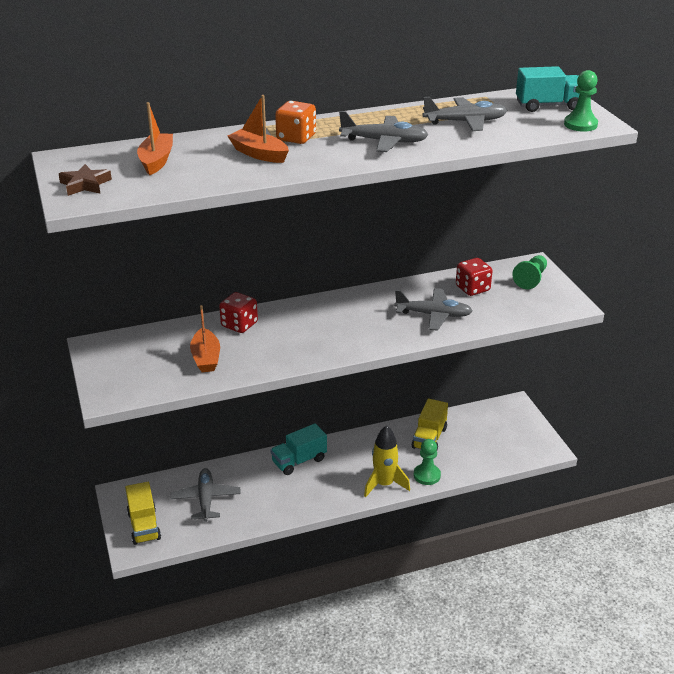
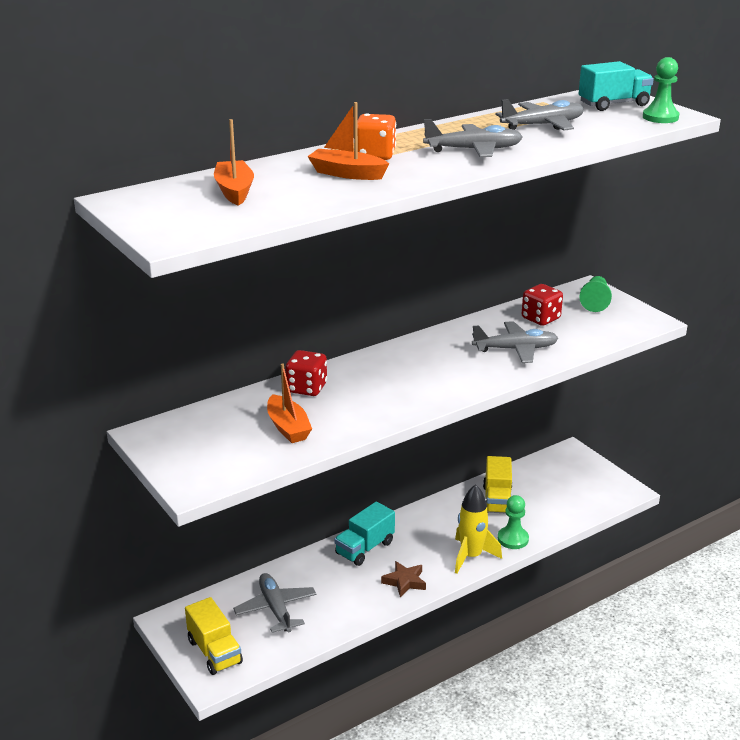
camera: 15 degrees left, 5 degrees down
brown star [59,164,112,196] -> brown star moved to [381,561,426,597]

